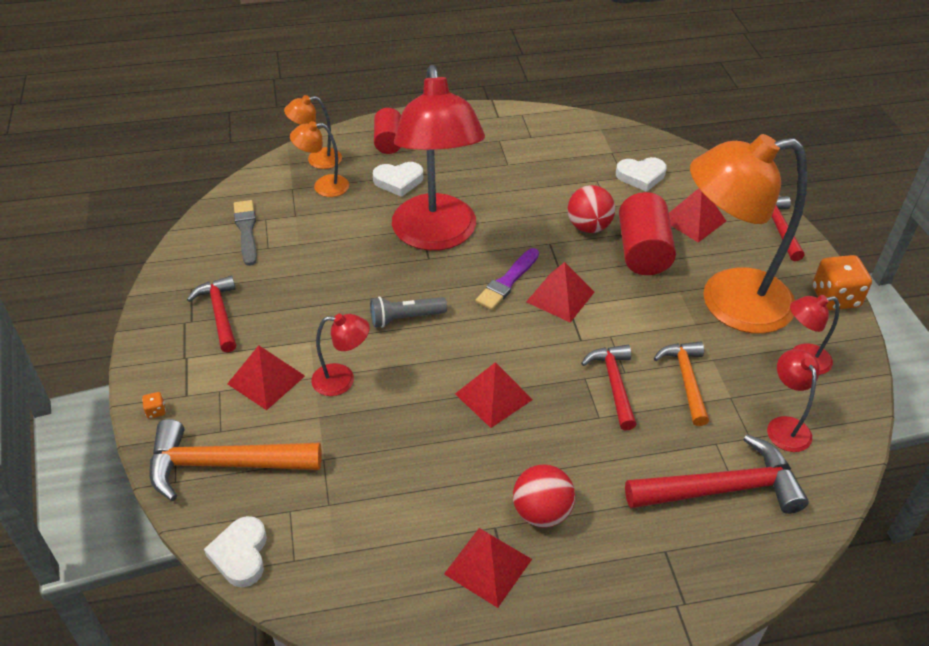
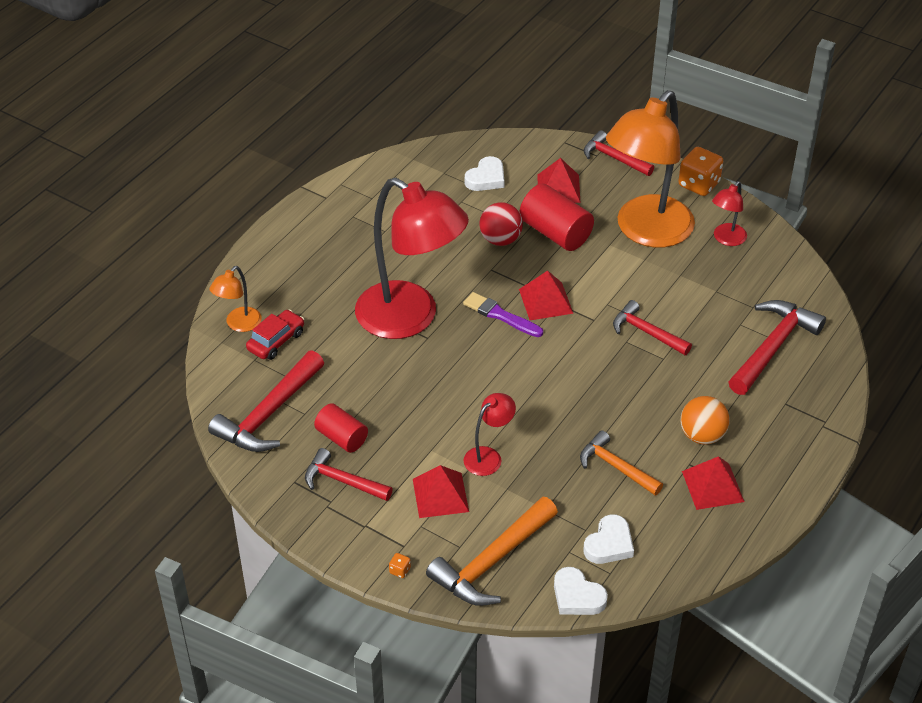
camera: 45 degrees left, 0 degrees up
grey brush [234,200,257,266] -> red hammer [208,350,324,452]
orange lamp [290,121,349,197] -> red car [246,309,304,360]
grey flashlight [370,297,447,328] -> none
white heart [373,162,423,197] -> white heart moved to [583,514,634,564]
red cylinder [374,108,401,154] -> red cylinder moved to [314,403,368,453]
red pyramid [455,362,533,428] -> none
purple brush [475,248,539,310] -> purple brush turned 135 degrees clockwise [463,292,543,337]
red ball [513,464,575,528] -> orange ball [681,396,730,445]
orange hammer [654,341,709,426] -> orange hammer moved to [580,430,663,495]
red lamp [767,349,820,452] -> none

